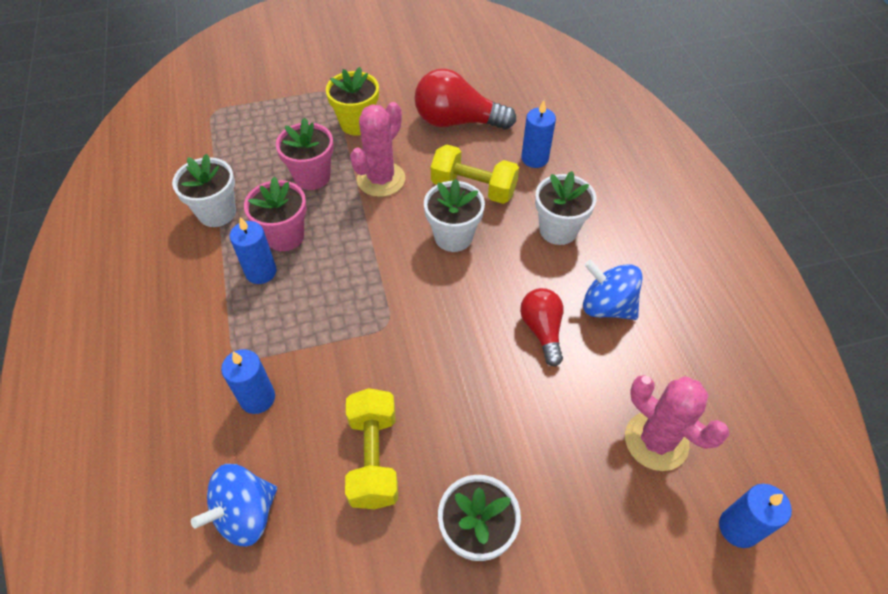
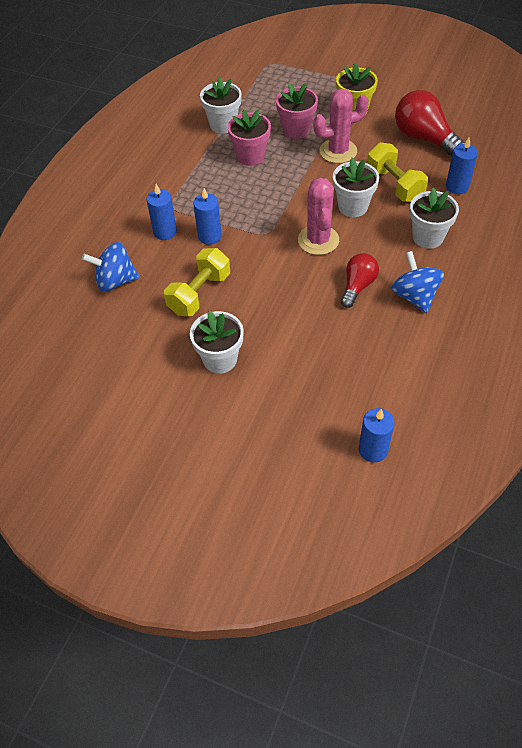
camera: 40 degrees right, 0 degrees up
blue candle [230,217,277,284] -> blue candle moved to [193,188,222,245]
pink cactus [625,375,729,471] -> pink cactus moved to [298,178,339,255]

